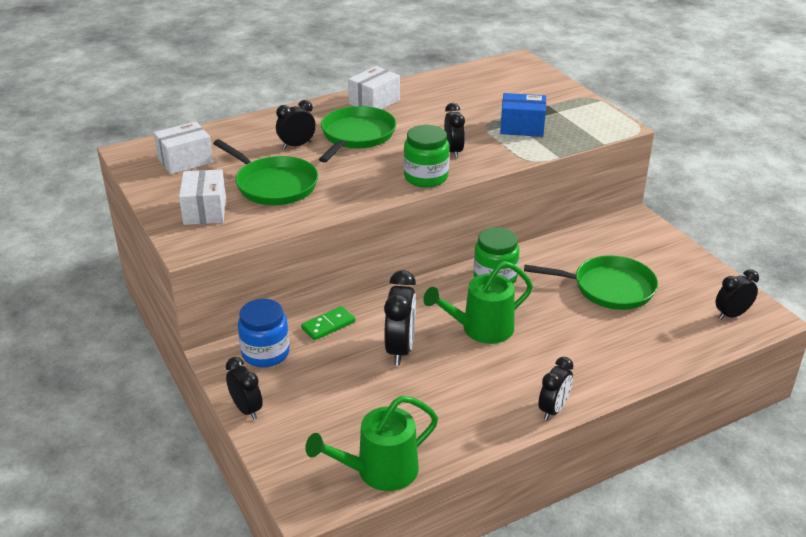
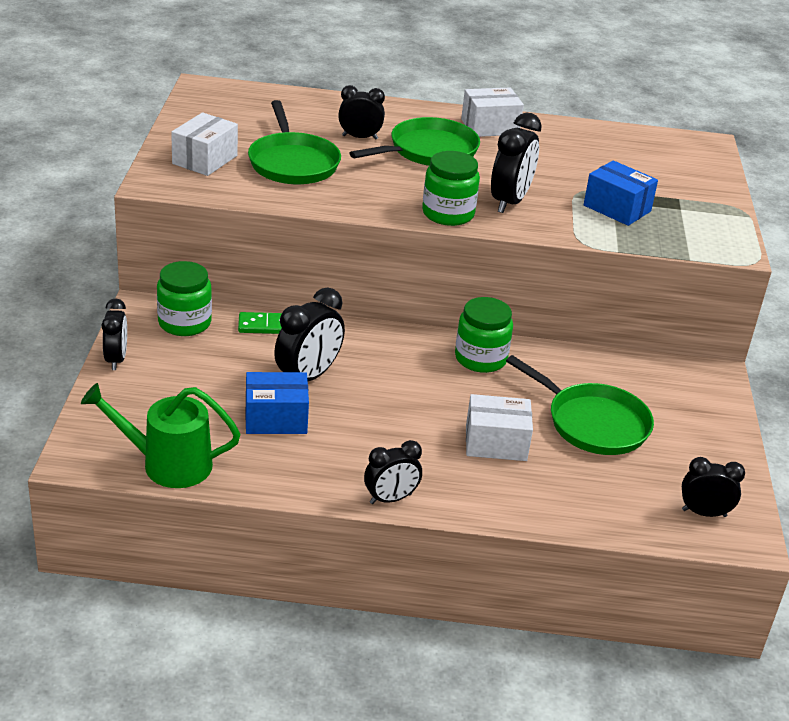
camera: 30 degrees right, 0 degrees up
white box [154,121,213,174] -> white box moved to [466,394,533,461]
blue jar [238,299,290,367] -> green jar [157,261,212,336]
green watering can [423,261,533,344] -> none
black clock [444,103,465,158] -> black clock [491,113,542,213], size x1.52
none -> blue box [245,372,309,434]

